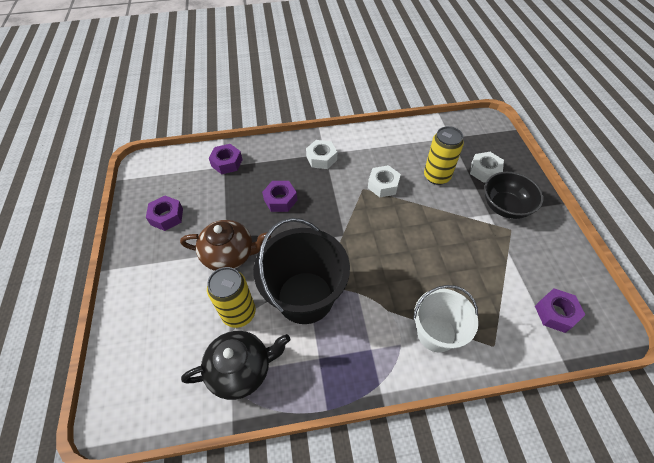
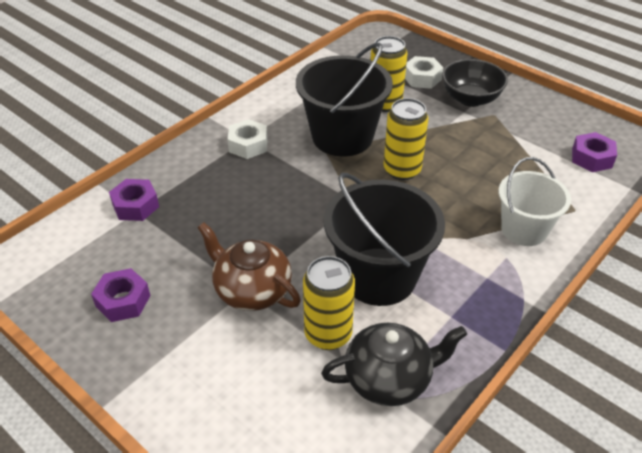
camera: 40 degrees left, 10 degrees down
brown teapot [180,220,271,271] -> brown teapot turned 105 degrees counterclockwise [197,222,301,311]
black teapot [181,331,290,400] -> black teapot turned 45 degrees clockwise [321,323,467,406]
purple nut [262,181,297,212] -> none
white nut [368,165,401,197] -> black bucket [296,43,393,156]
none -> yellow can [384,98,428,180]

